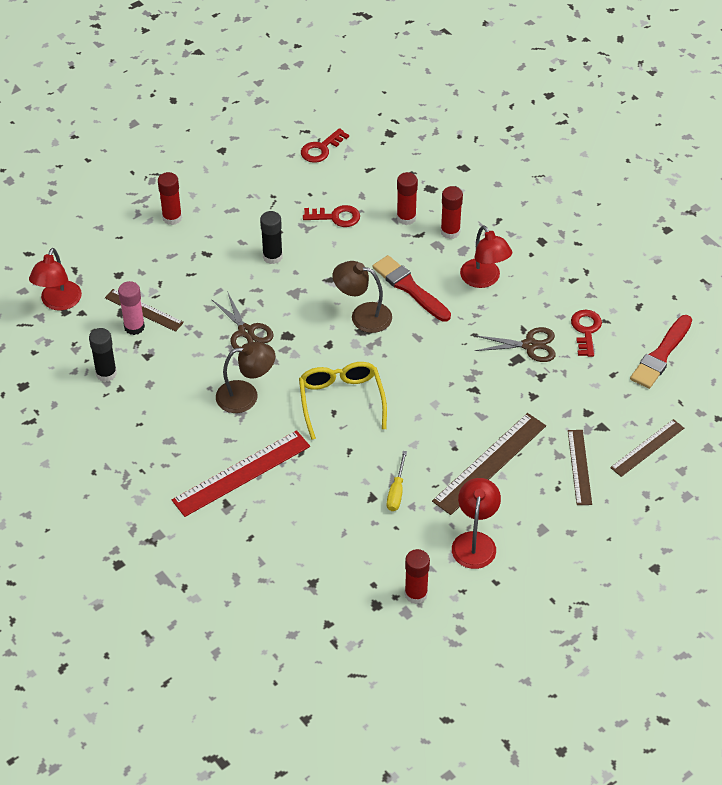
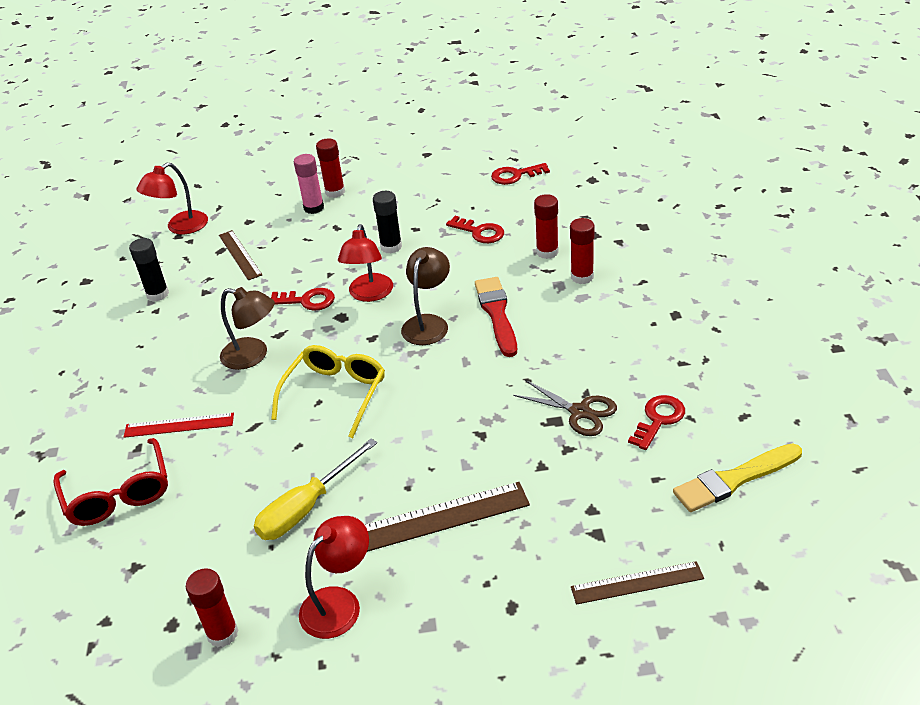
camera: 35 degrees right, 10 degrees down
pink glue stick [118,281,145,335] -> pink glue stick moved to [294,154,324,214]
red ruler [172,430,310,517] -> red ruler [124,413,234,438], size x0.62
brown scissors [211,291,274,349] -> red key [271,288,335,311]
brown lamp [333,261,392,333] -> brown lamp turned 60 degrees clockwise [401,247,450,345]
yellow screwdriver [387,451,407,511] -> yellow screwdriver [254,439,377,540], size x1.68
red lamp [460,225,512,288] -> red lamp moved to [338,224,393,302]
brown ruler [568,430,592,505] -> none
red brush [630,315,692,389] -> yellow brush [673,443,802,512]
none -> red glasses [53,438,168,526]

